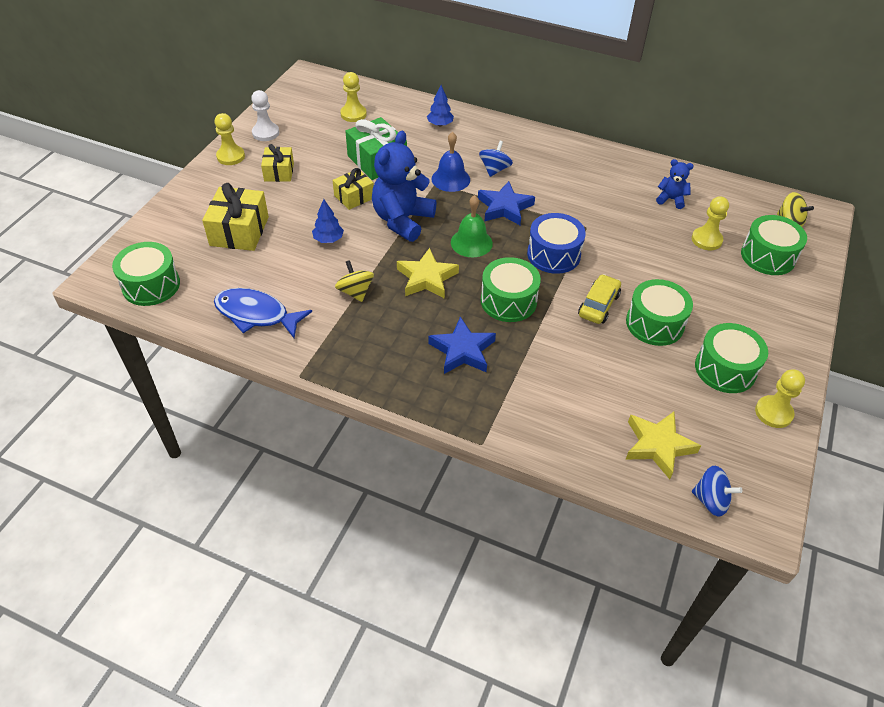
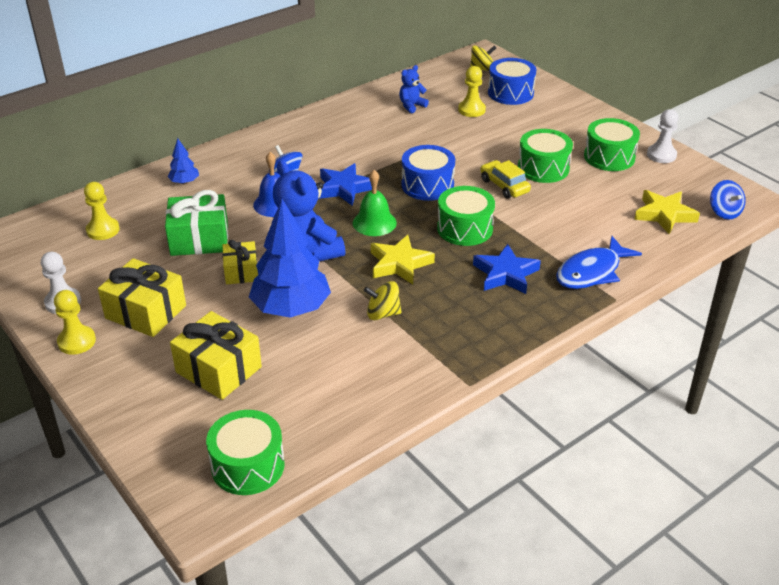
camera: 60 degrees left, 10 degrees down
blue fish [214,288,312,338] -> blue fish moved to [556,236,642,289]
yellow gift [261,144,294,182] -> yellow gift [98,258,186,337], size x1.60
blue tree [312,199,344,243] -> blue tree [249,199,331,318], size x2.20
blue spinning top [692,466,743,517] -> blue spinning top turned 105 degrees clockwise [710,180,746,220]
green drum [741,215,807,275] -> blue drum [488,58,536,105]
yellow pawn [755,369,805,428] -> white pawn [647,109,679,163]

